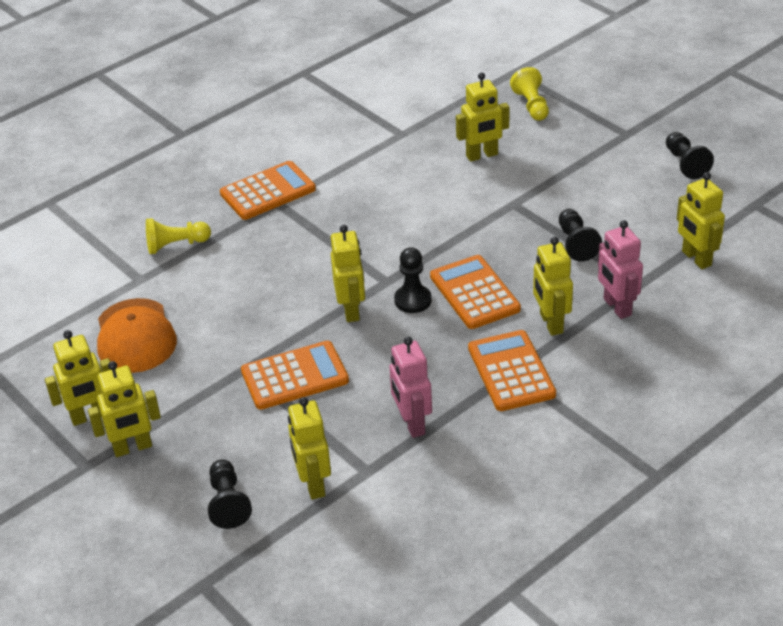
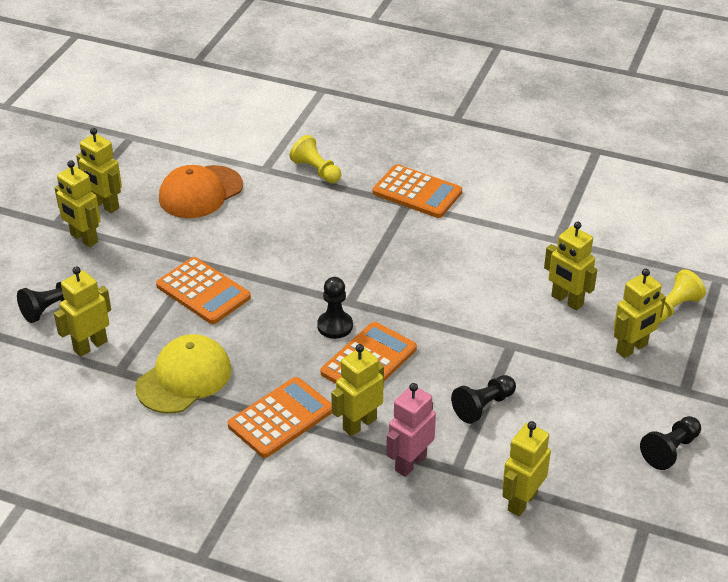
camera: 60 degrees right, 0 degrees up
yellow robot [331,225,365,322] -> yellow robot moved to [614,269,666,358]
pink robot [389,337,432,438] -> yellow cap [135,334,232,414]

